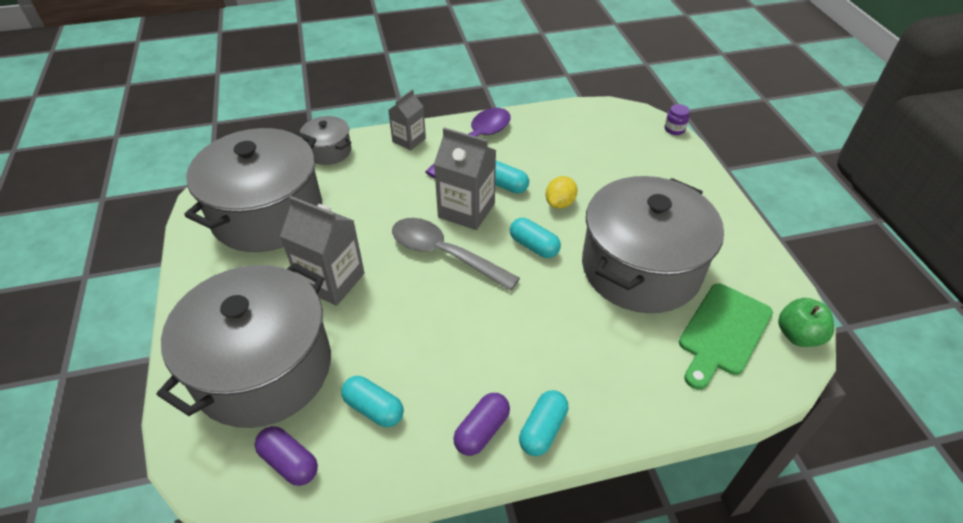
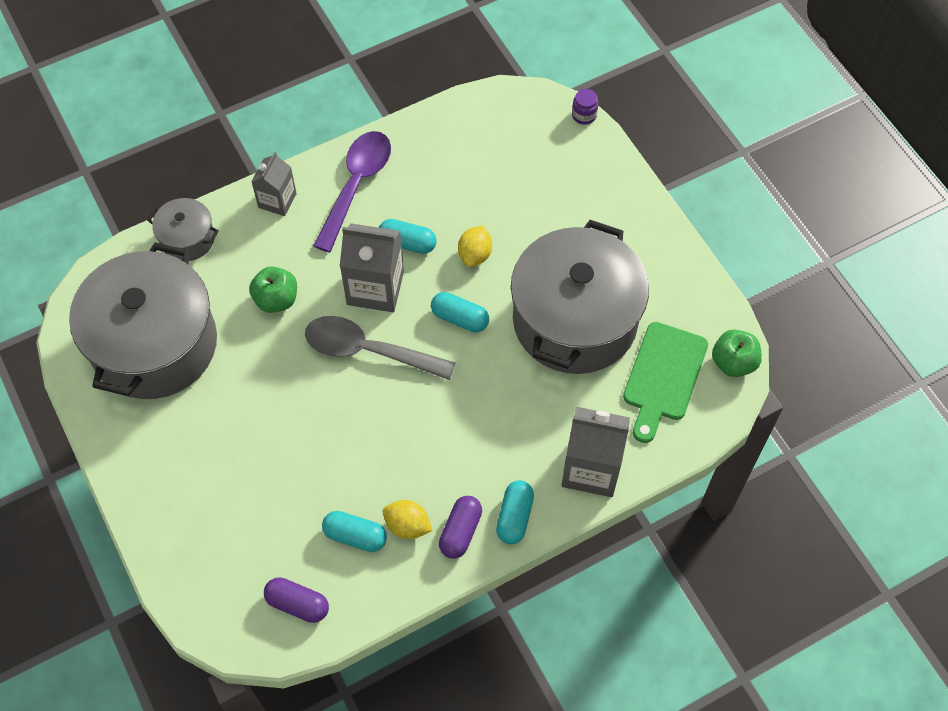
camera: 15 degrees left, 15 degrees up
grey pot [157,263,331,428] -> none
grey carton [280,196,365,306] -> grey carton moved to [561,407,630,497]
none -> green apple [249,266,297,313]
none -> yellow lemon [383,500,433,539]

